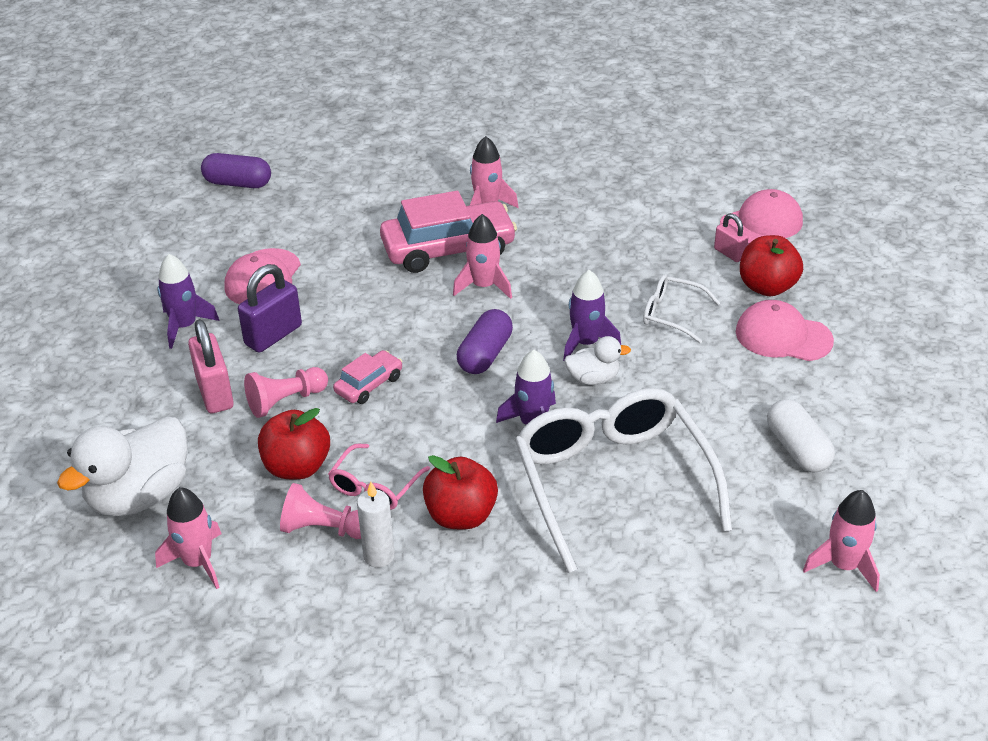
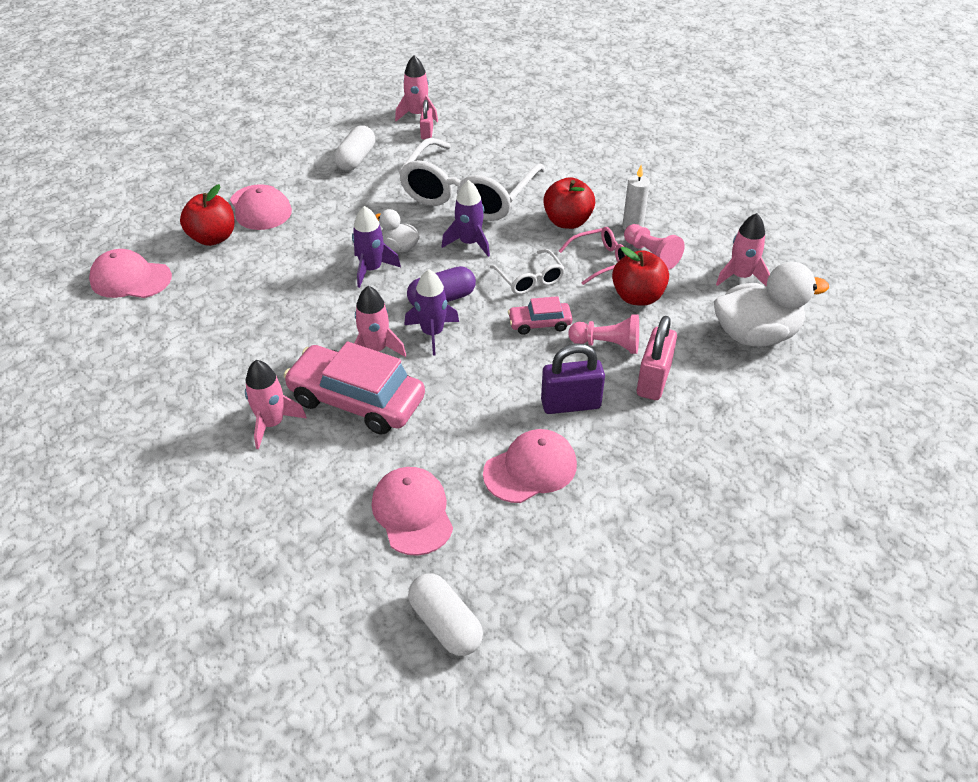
camera: 140 degrees left, 5 degrees up
purple rocket [157,254,219,349] -> purple rocket moved to [404,269,459,355]
purple capsule [201,153,271,188] -> white capsule [408,573,483,656]
white glasses [643,274,720,343] -> white glasses moved to [490,249,565,295]
pink padlock [714,213,749,262] -> pink padlock moved to [420,100,433,140]
none -> pink cap [372,467,453,556]

